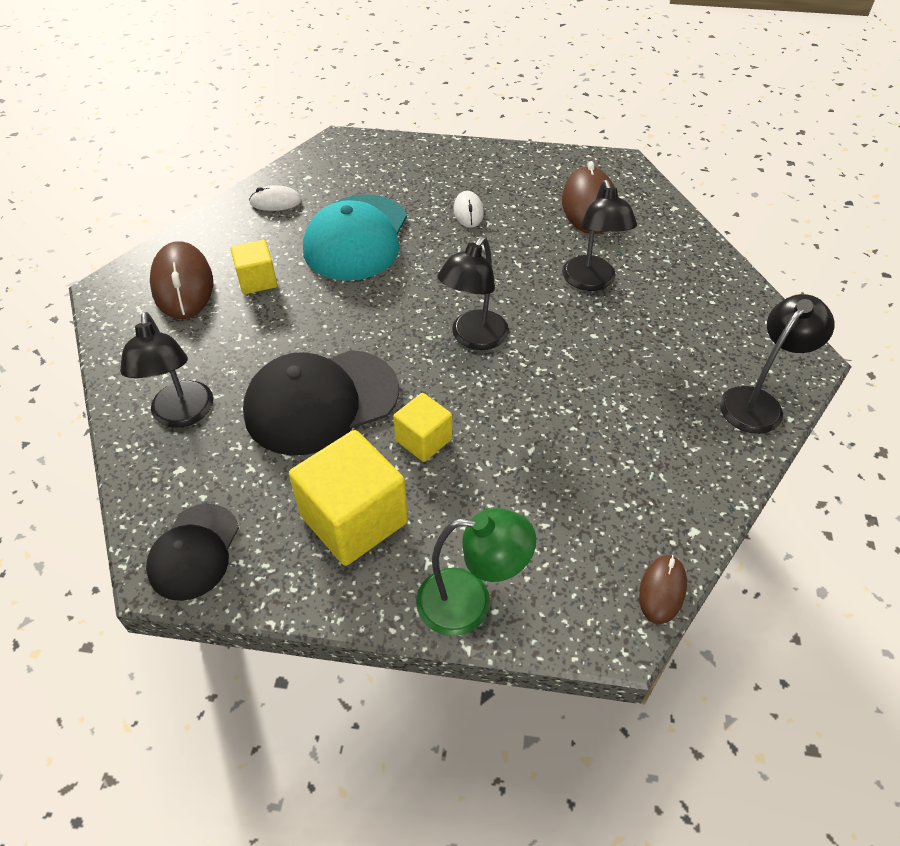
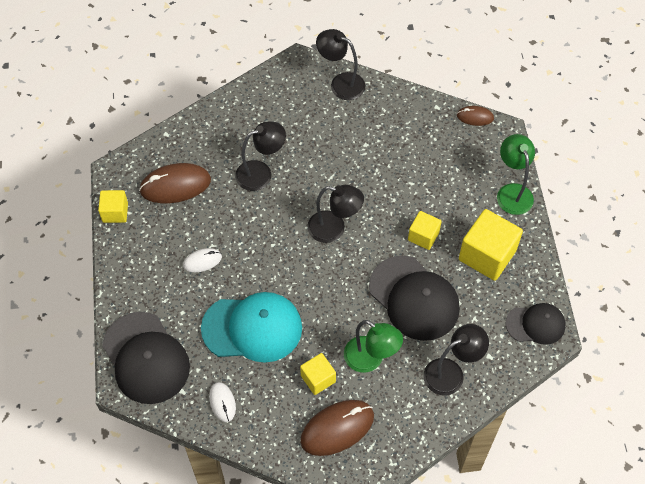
camera: 105 degrees left, 10 degrees up
none -> yellow cube [98,190,128,223]
none -> black cap [102,312,190,404]
none -> green lamp [344,320,403,372]

